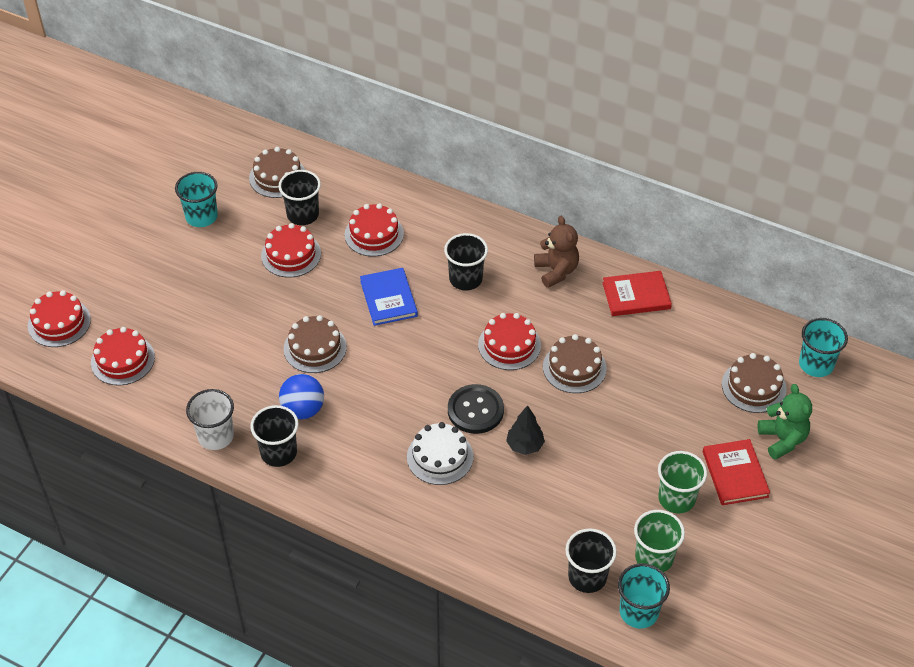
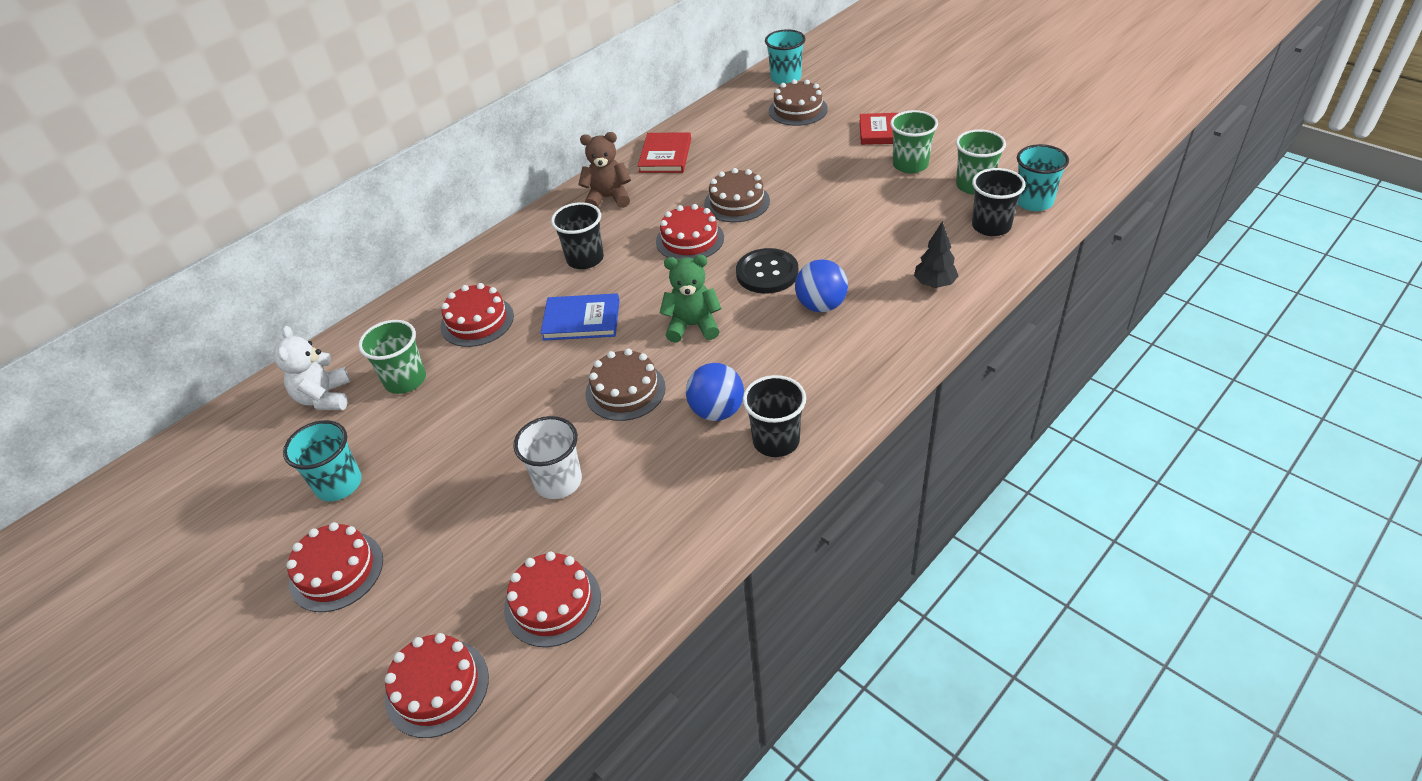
camera: 70 degrees left, 5 degrees down
white cup [186,389,234,450] -> white cup moved to [513,416,582,499]
brown cake [249,147,305,198] -> white teddy bear [273,326,350,410]
red cake [261,223,321,277] -> red cake moved to [286,522,383,612]
black cup [278,170,321,225] -> green cup [358,320,426,394]
white cake [407,422,473,485] -> blue ball [795,259,848,312]
black tree [506,405,545,455] -> black tree moved to [914,221,958,288]
green teddy bear [758,384,812,460] -> green teddy bear moved to [659,255,722,343]

